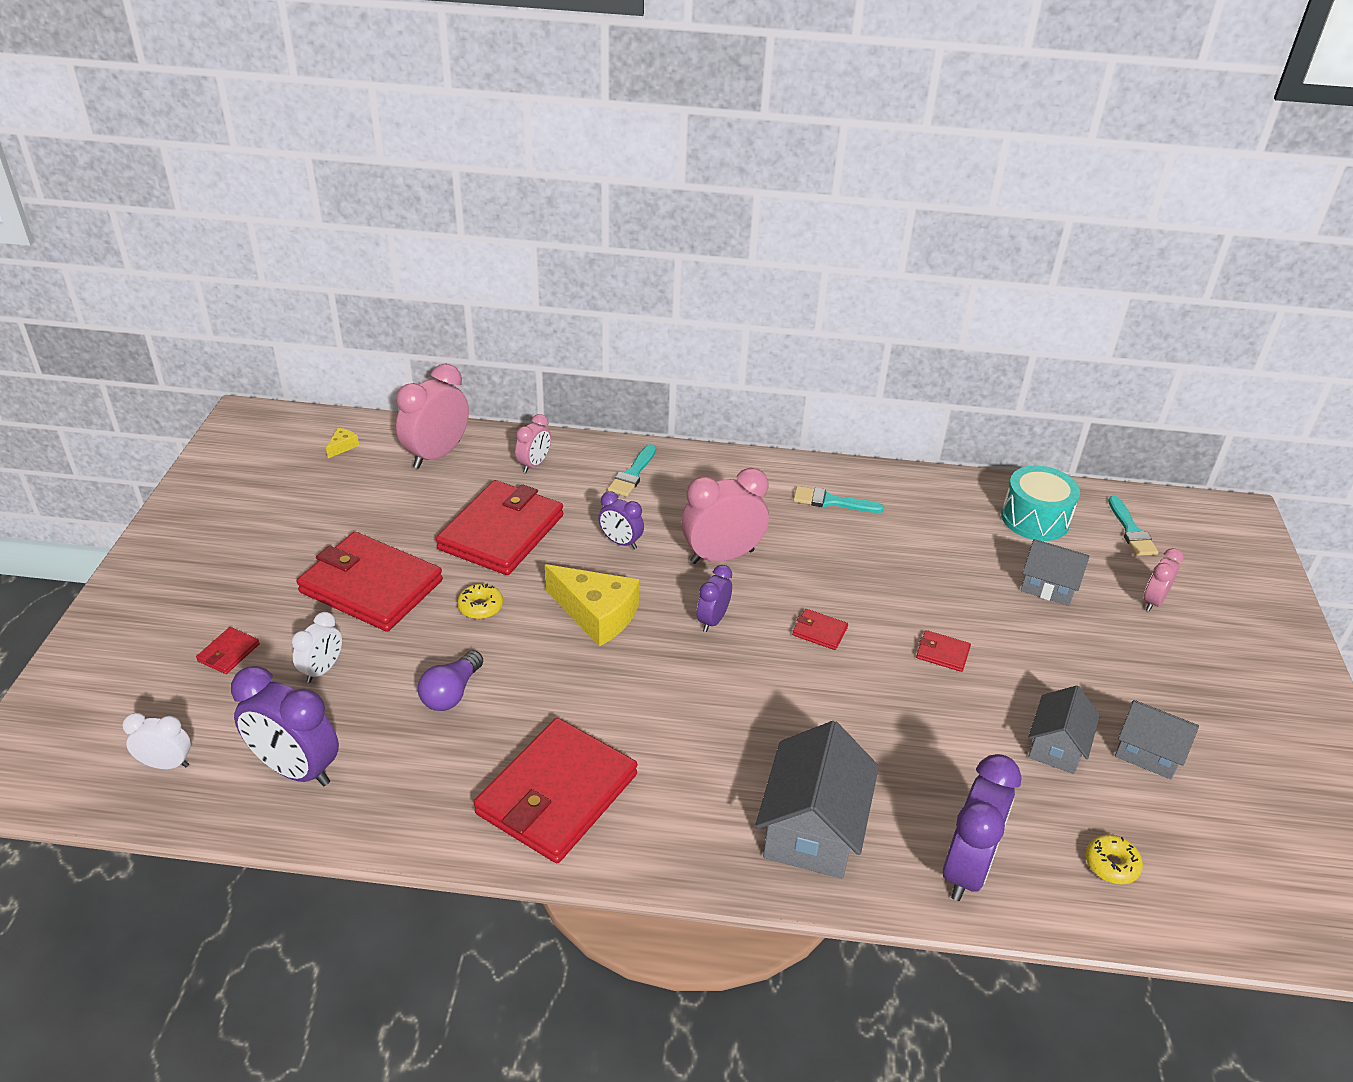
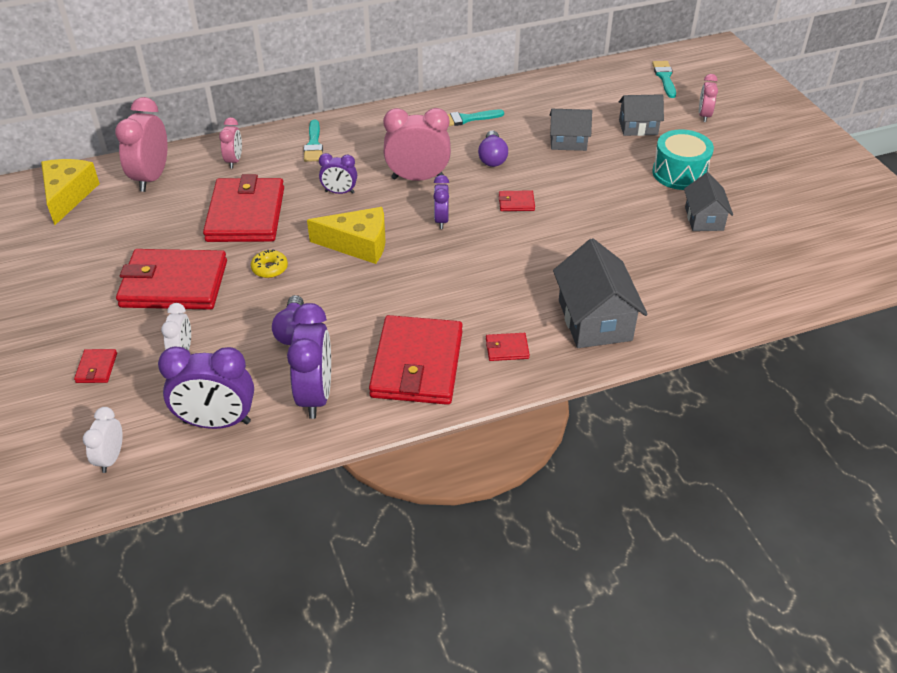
camera: 25 degrees left, 5 degrees up
white clock [122,713,191,769] -> white clock turned 60 degrees counterclockwise [83,407,123,473]
yellow cheese [326,428,359,458] -> yellow cheese [41,159,100,225], size x2.39
pink clock [681,468,769,564] -> pink clock turned 45 degrees clockwise [383,108,451,181]
red wallet [916,630,971,672] -> red wallet moved to [486,333,530,361]
purple clock [943,754,1022,901] -> purple clock moved to [287,303,331,419]
turquoise drum [1001,466,1080,541] -> turquoise drum moved to [652,129,714,190]
yellow donut [1086,834,1143,884] -> none
turquoise brush [1108,496,1158,556] -> turquoise brush turned 150 degrees counterclockwise [652,61,676,98]
grey house [1115,700,1199,779] -> grey house moved to [550,109,592,151]
none -> purple light bulb [478,130,508,167]

